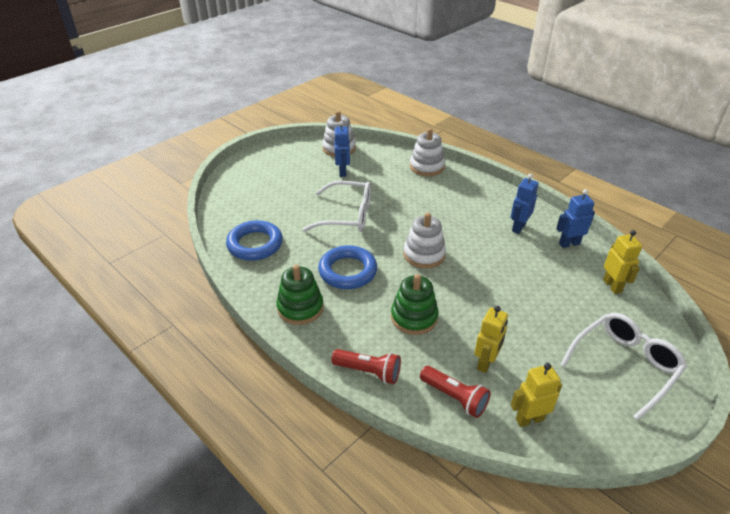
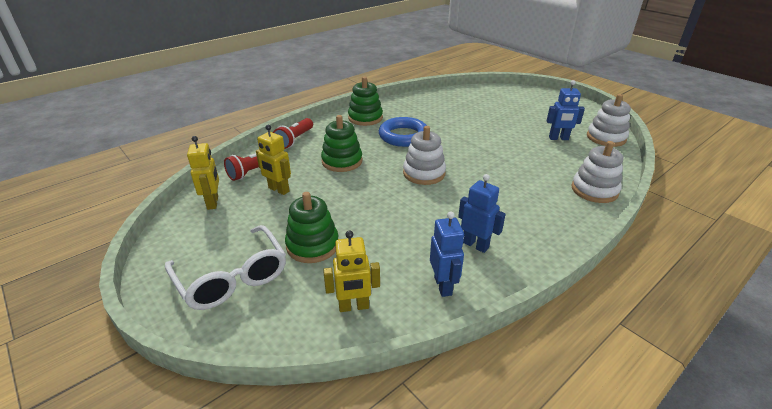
camera: 95 degrees right, 5 degrees down
blue ring [226,220,283,261] -> none
white glasses [303,181,371,232] -> none
none -> green stacking toy [285,192,338,263]

